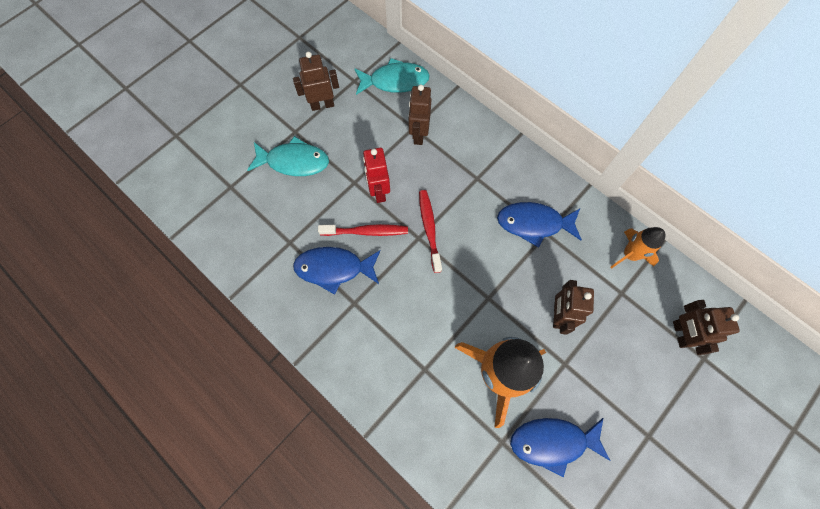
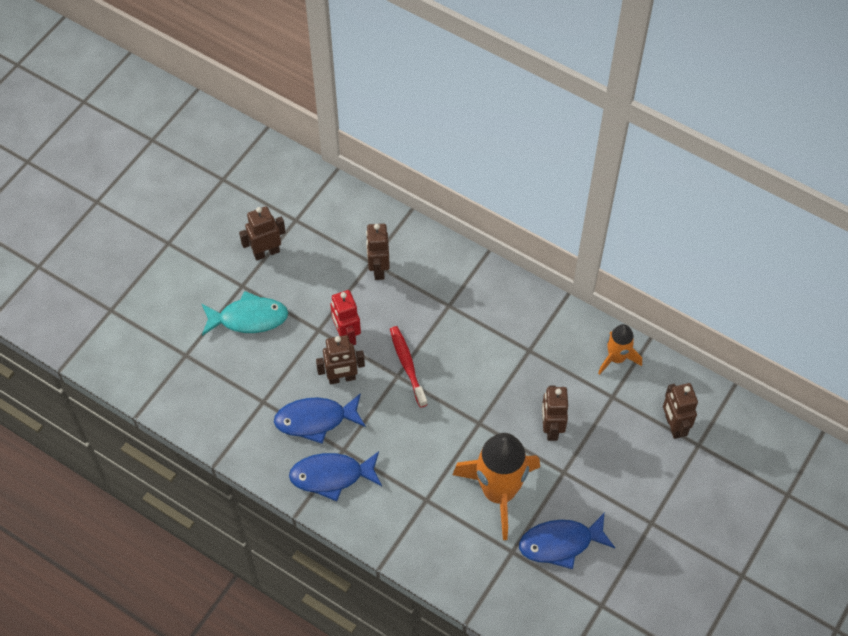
camera: 10 degrees left, 10 degrees down
red toothbrush [318,224,408,236] -> brown robot [316,335,365,384]
turquoise fish [354,58,430,95] -> none
blue fish [497,202,582,248] -> blue fish moved to [289,451,382,501]

